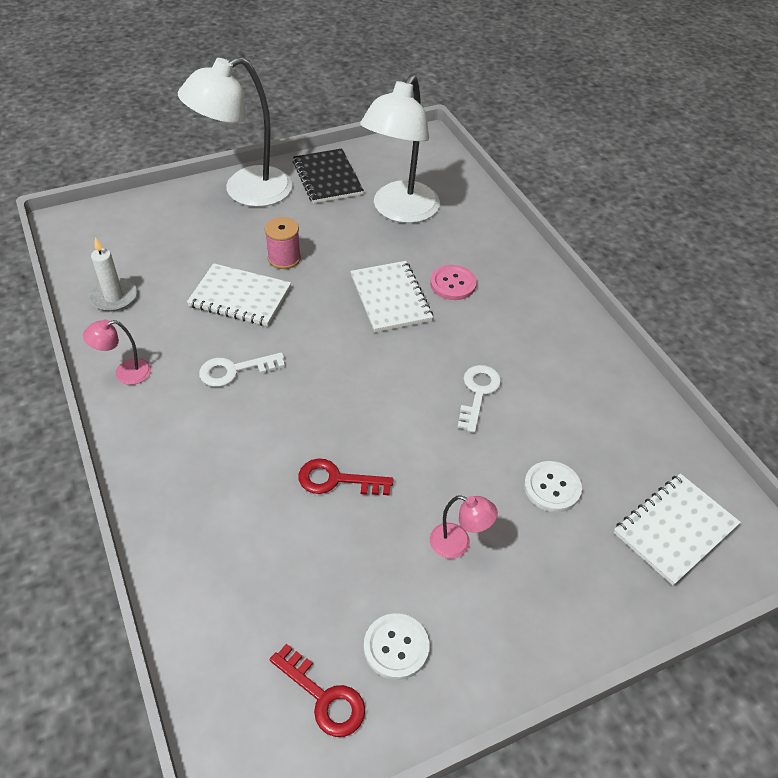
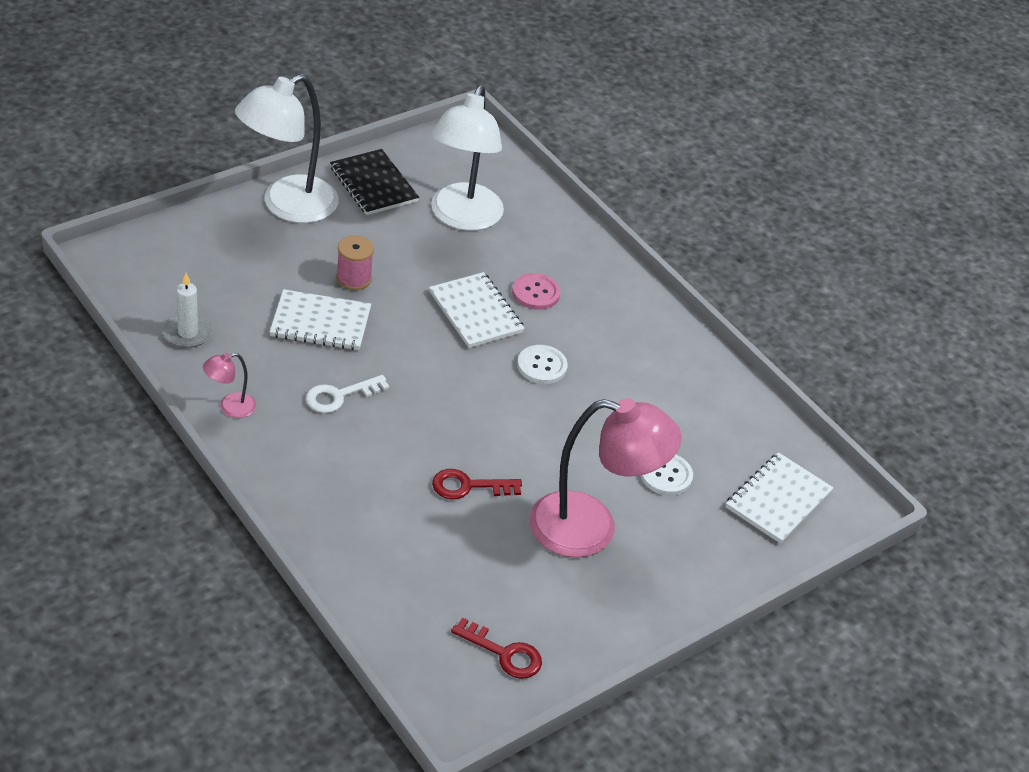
camera: 15 degrees left, 5 degrees down
white button [364,613,429,680] -> white button moved to [517,345,568,384]
pink lamp [430,495,498,559] -> pink lamp [529,398,682,558], size x2.34
white key [457,365,501,433] -> none

